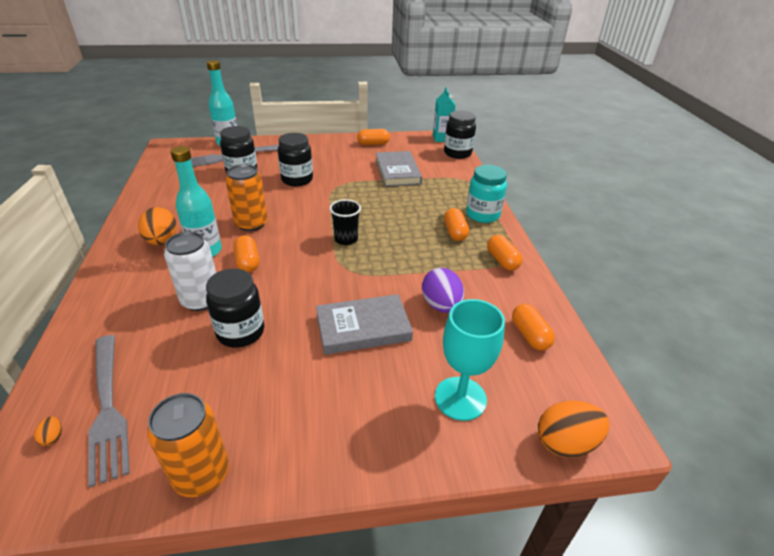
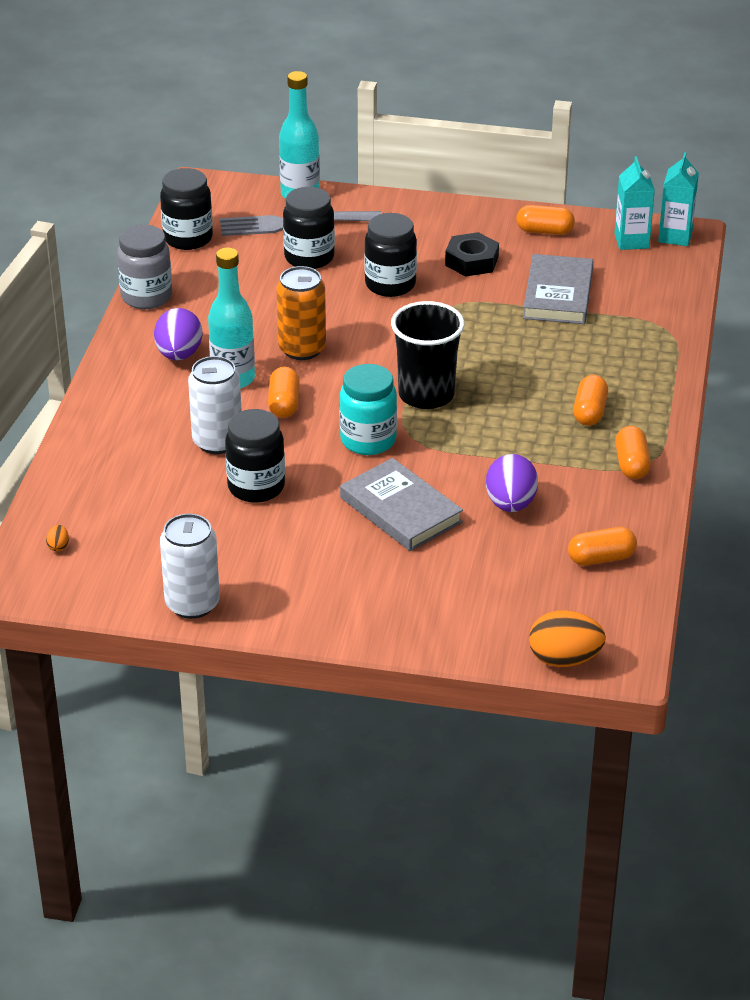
camera: 20 degrees right, 0 degrees up
grey fork [88,335,130,488] -> none
orange egg [138,207,177,245] -> purple egg [154,308,202,360]
orange can [147,393,229,497] -> white can [160,514,220,619]
grey book [316,294,413,355] -> grey book turned 45 degrees clockwise [340,458,463,551]
black cup [330,199,361,245] -> black cup [391,301,465,409], size x1.64
turquoise goblet [435,299,505,421] -> none
black jar [444,111,476,159] -> black jar moved to [160,168,213,250]
turquoise jar [466,165,507,223] -> turquoise jar moved to [340,364,397,455]
orange capsule [512,304,555,350] -> orange capsule turned 75 degrees clockwise [568,527,637,566]
none -> grey jar [117,225,172,309]
none -> black nut [445,232,499,277]
none -> turquoise carton [614,157,655,250]

